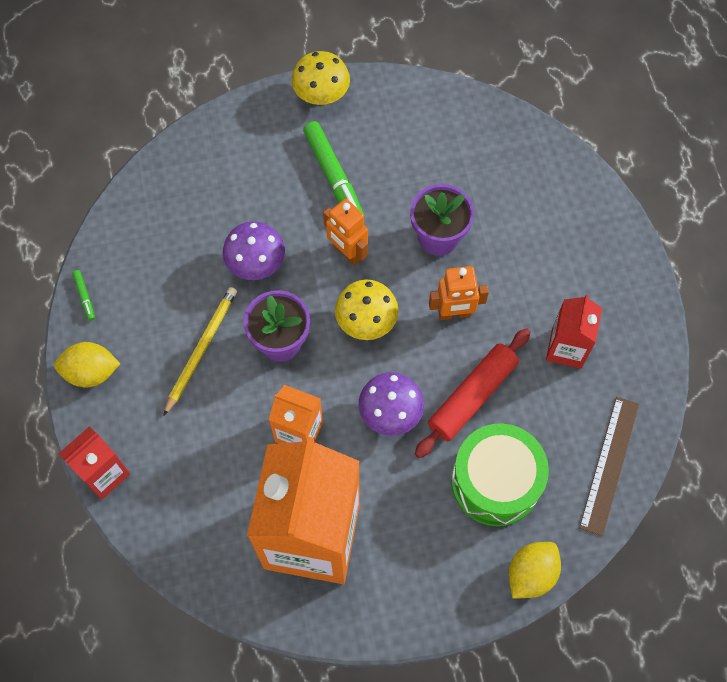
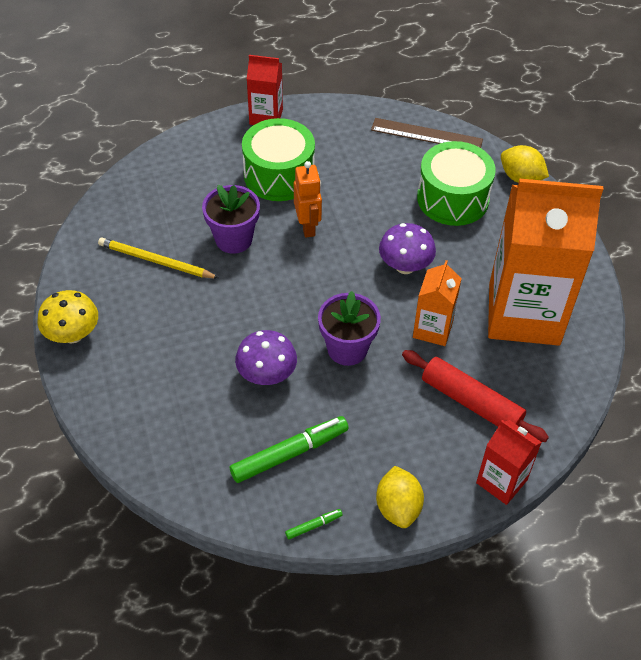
camera: 95 degrees left, 15 degrees down
yellow pencil [163,287,237,416] -> yellow pencil moved to [98,238,219,278]
green marker [303,121,364,215] -> green marker moved to [230,416,349,483]
orange robot [323,199,368,265] -> none
yellow mushroom [335,280,399,340] -> none
red rolling pin [415,328,531,458] -> red rolling pin moved to [402,350,549,442]
red carton [546,294,602,369] -> red carton moved to [247,55,283,125]
none -> green drum [242,118,315,201]

